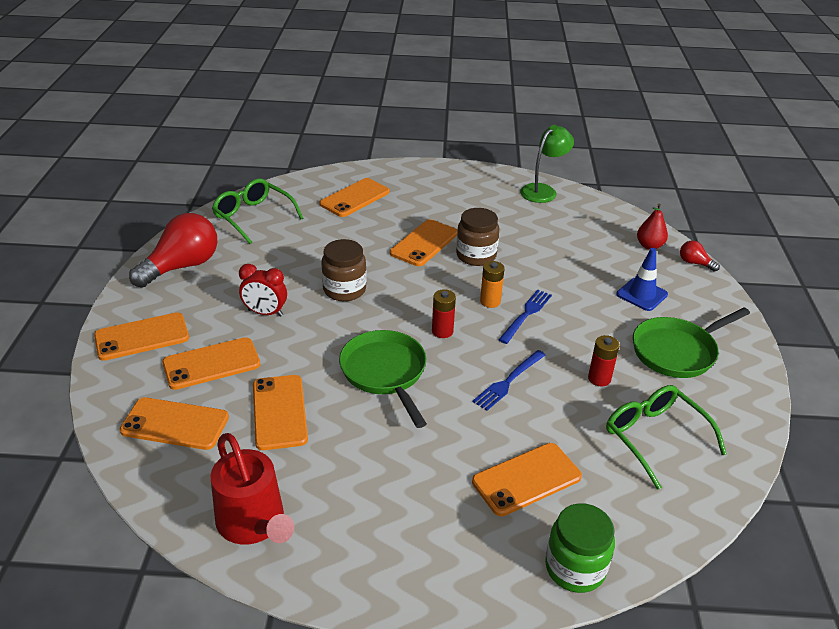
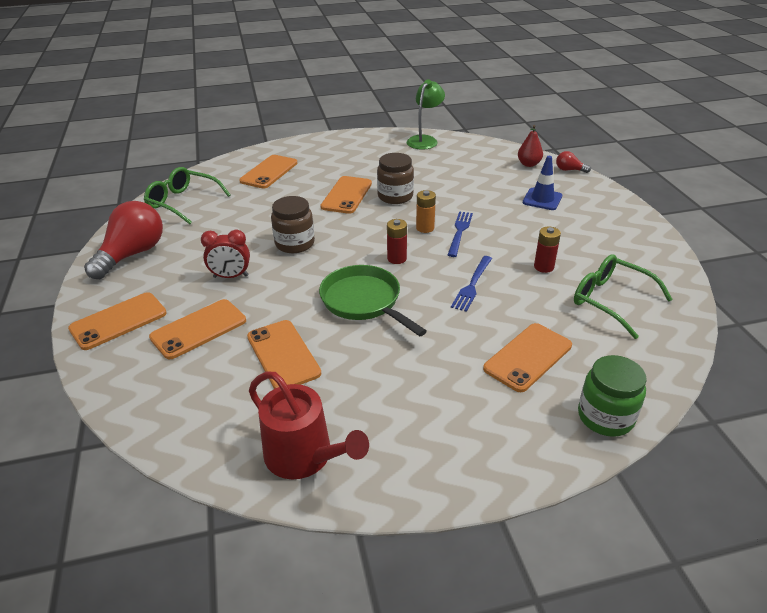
camera: 15 degrees left, 0 degrees up
orange phone [120,397,229,450] -> none
green pan [633,307,750,378] -> none

